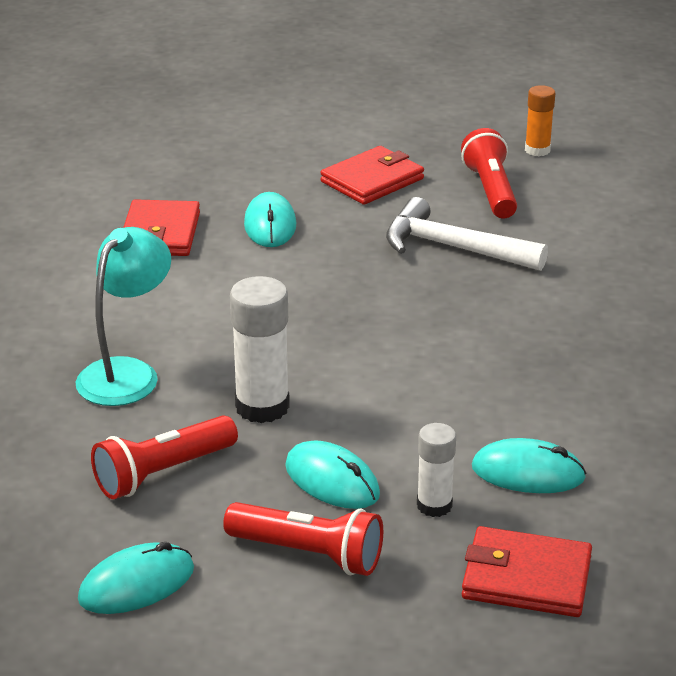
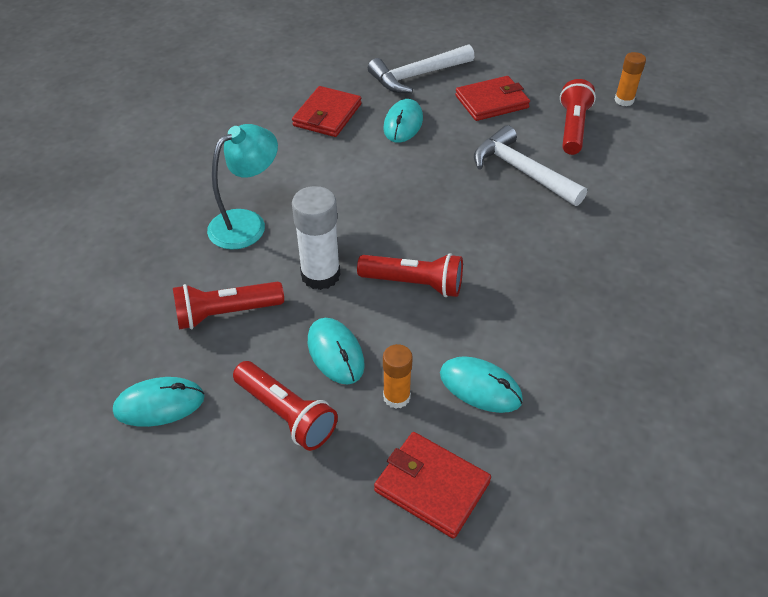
camera: 20 degrees right, 15 degrees up
white glue stick [417,423,456,517] -> orange glue stick [383,344,413,409]
none -> red flashlight [357,253,463,297]
none -> white hammer [368,44,474,93]

